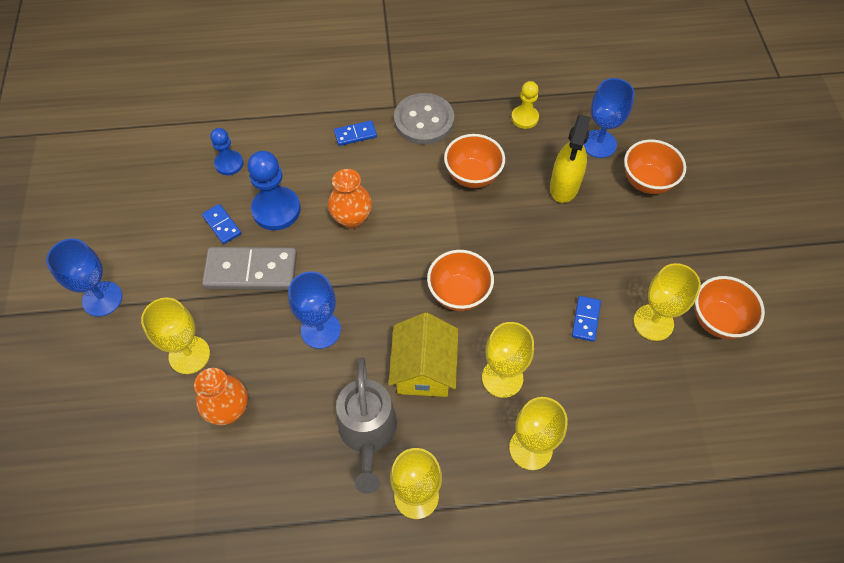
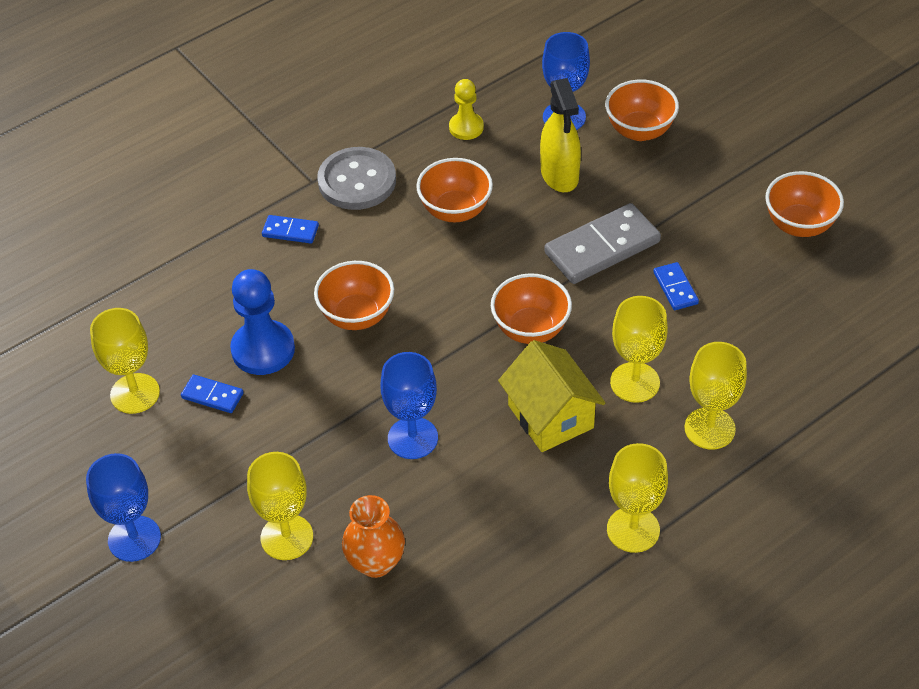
camera: 30 degrees left, 10 degrees down
grey domino [202,247,297,290] -> grey domino moved to [544,203,661,284]
blue pawn [210,128,243,175] -> none
orange vase [328,169,372,229] -> orange bowl [314,261,394,330]
blue domino [334,121,377,146] -> blue domino turned 60 degrees clockwise [262,215,319,243]
grey watering can [336,357,397,494] -> none
yellow goblet [634,263,701,341] -> yellow goblet moved to [90,308,160,414]

